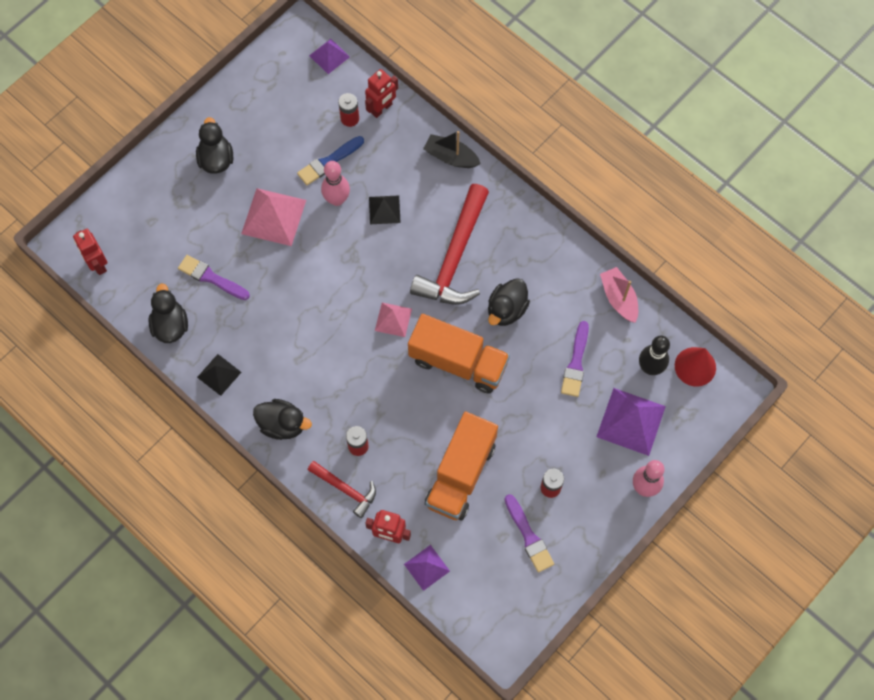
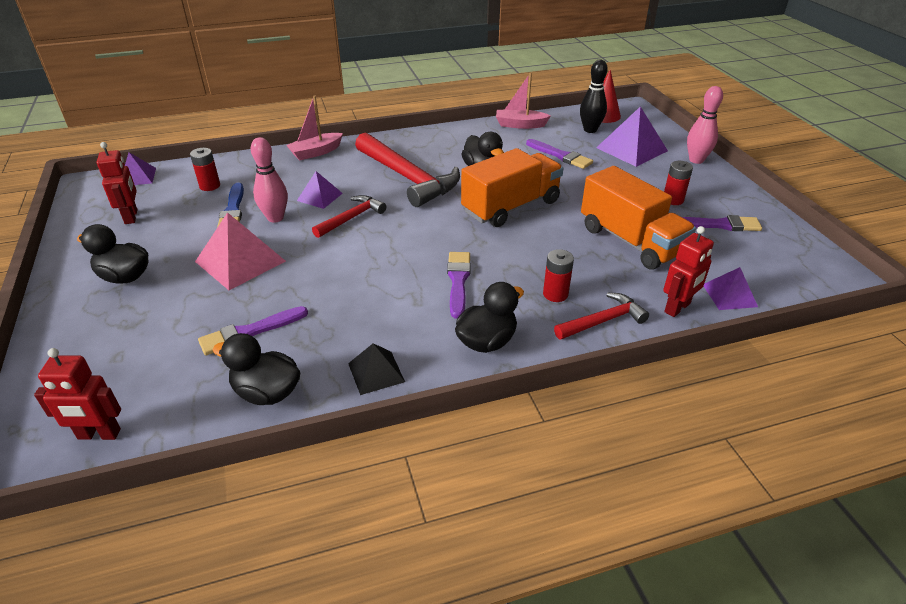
camera: 60 degrees left, 30 degrees down
red robot [365,69,398,118] -> red robot moved to [97,142,137,224]
black pyramid [369,195,401,224] -> purple pyramid [297,171,343,209]
pink pyramid [375,303,412,337] -> none
black boat [423,131,481,168] -> pink boat [286,95,343,160]
none -> red hammer [312,195,386,238]
none -> purple brush [447,252,471,318]

